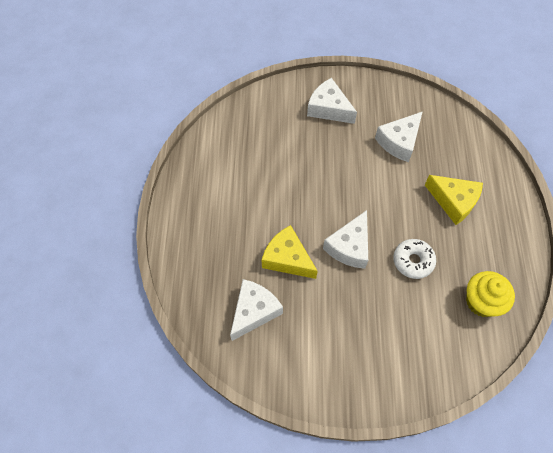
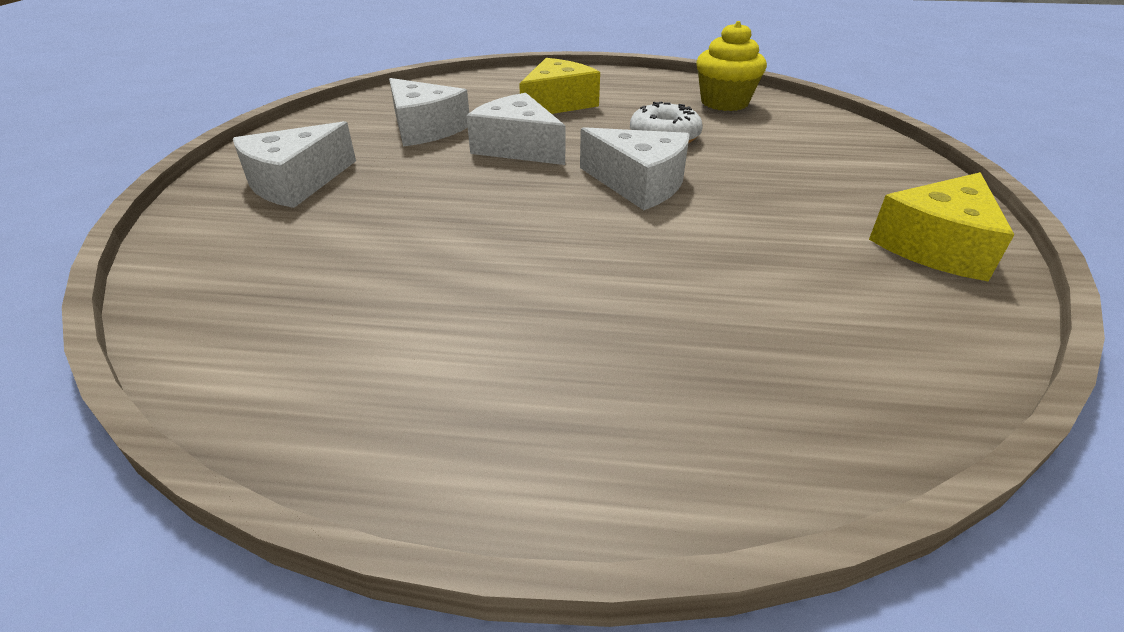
camera: 85 degrees left, 25 degrees down
white cheese [230,279,283,341] -> white cheese moved to [466,93,565,165]
yellow cheese [262,225,318,279] -> yellow cheese moved to [869,172,1015,282]

